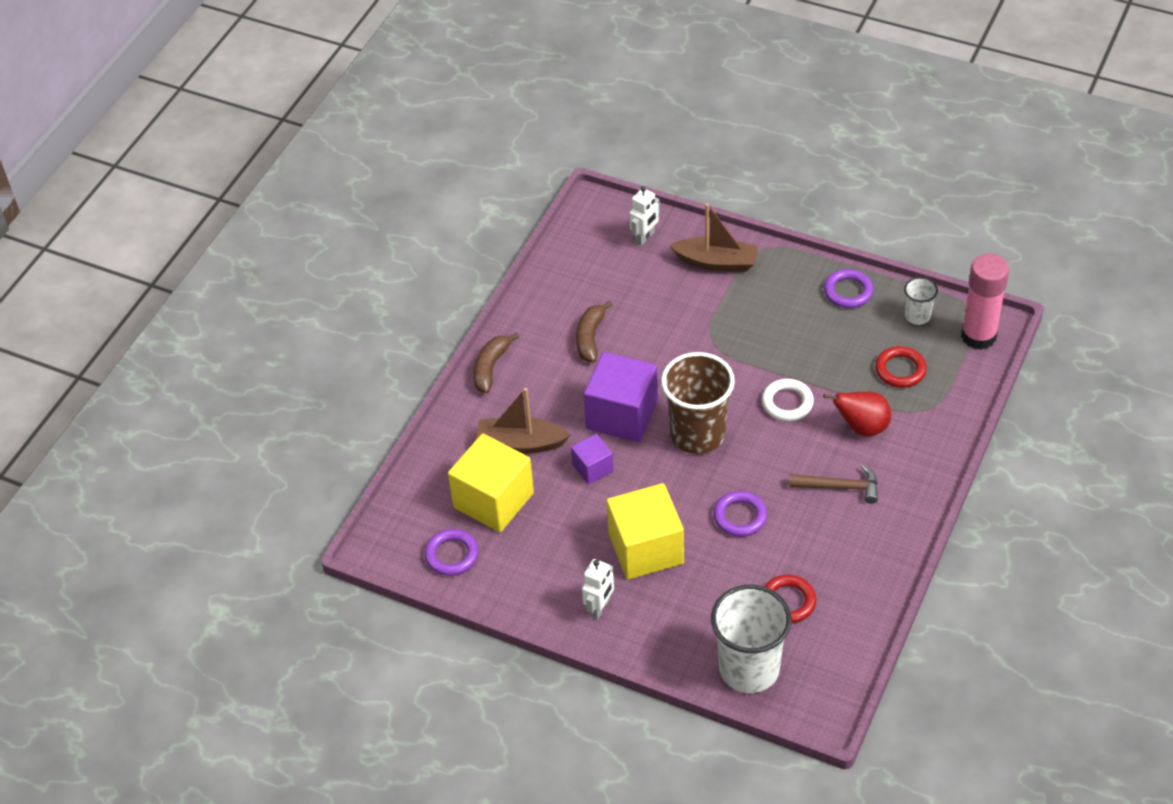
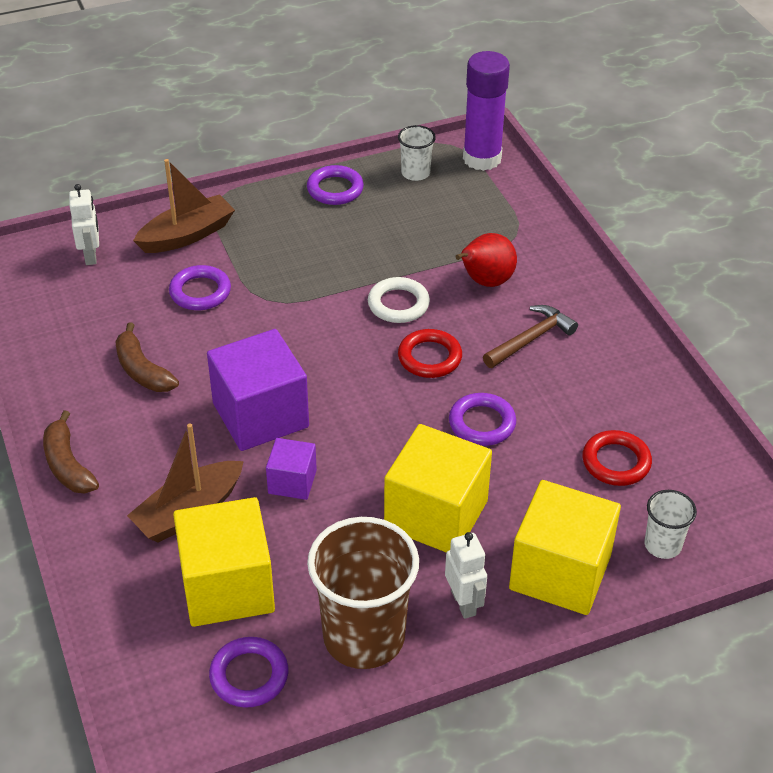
camera: 50 degrees left, 5 degrees down
brown cup [661,352,735,454] -> brown cup moved to [307,517,419,669]
white cup [711,585,792,693] -> white cup [644,490,697,559], size x0.49
red ring [875,346,927,388] -> red ring moved to [398,329,462,378]
pink glue stick [961,253,1009,350] -> purple glue stick [463,51,510,171]
none -> purple ring [169,265,231,310]
none -> yellow cube [509,480,621,615]

